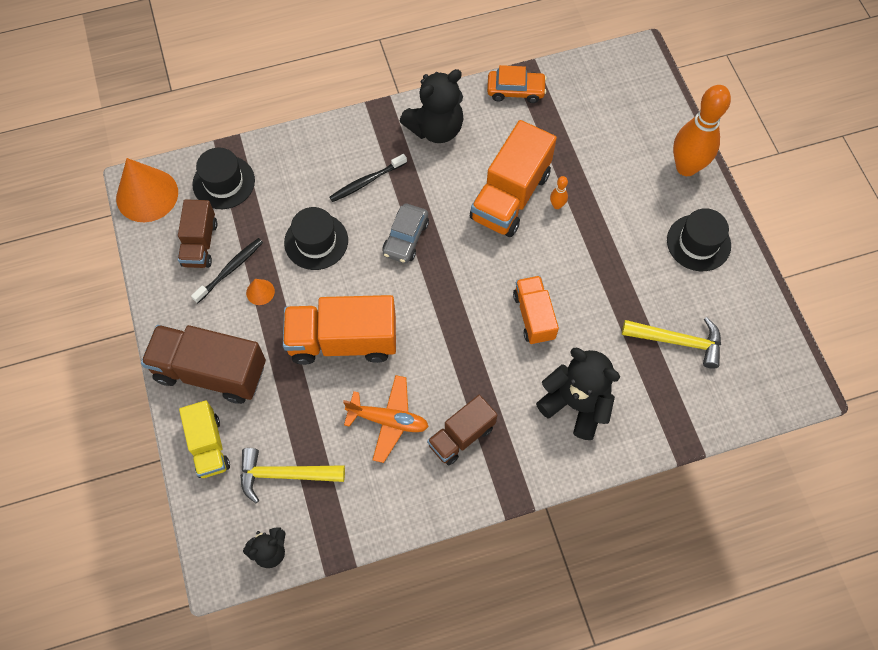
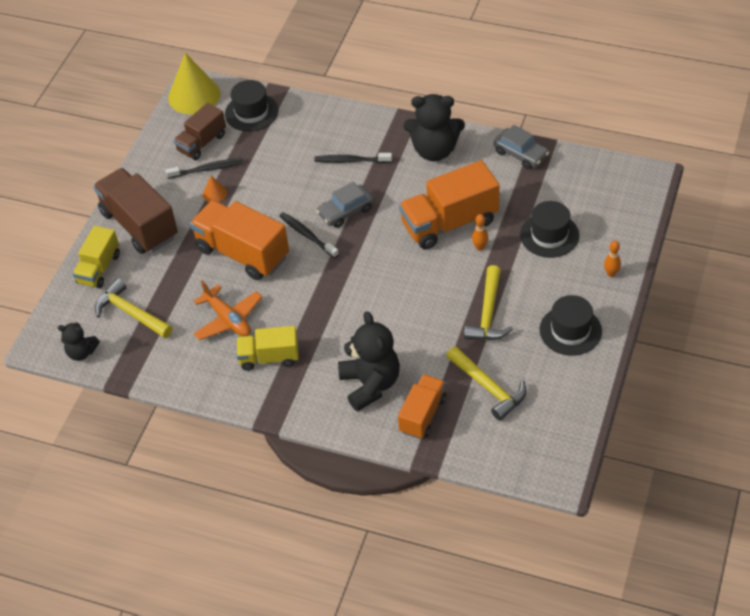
camera: 40 degrees right, 15 degrees down
orange cone [116,158,178,222] -> yellow cone [168,53,220,114]
black hat [284,207,348,270] -> black hat moved to [520,201,579,258]
brown truck [427,395,498,465] -> yellow truck [236,326,299,371]
orange car [487,65,547,103] -> grey car [494,125,549,169]
orange truck [513,276,559,345] -> orange truck moved to [398,374,446,439]
orange bowling pin [673,85,731,176] -> orange bowling pin [604,240,621,277], size x0.40
none -> black toothbrush [279,212,339,258]
none -> yellow hammer [464,265,513,340]

